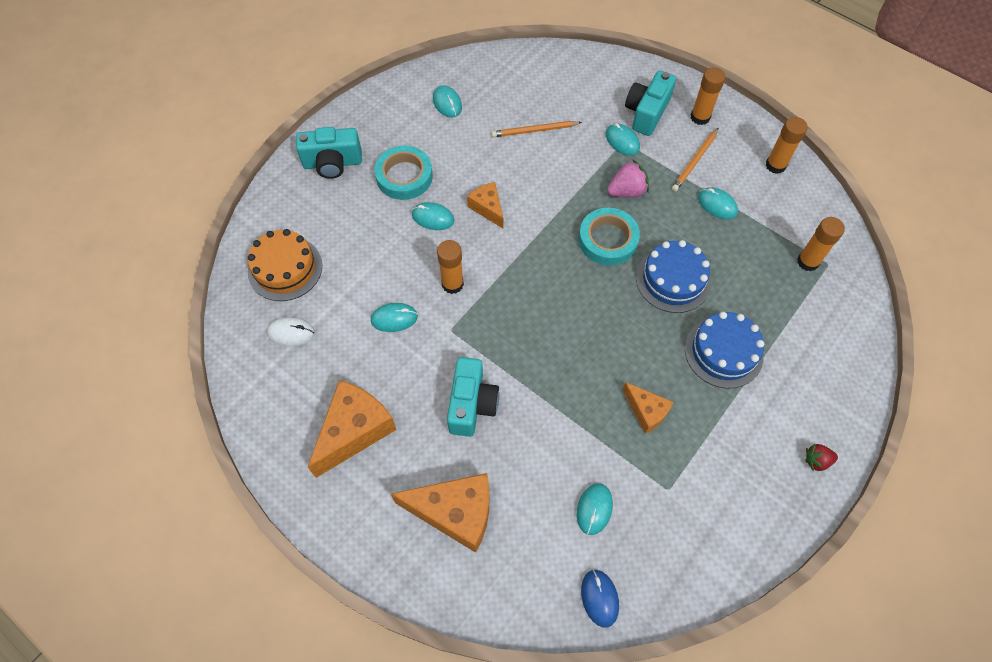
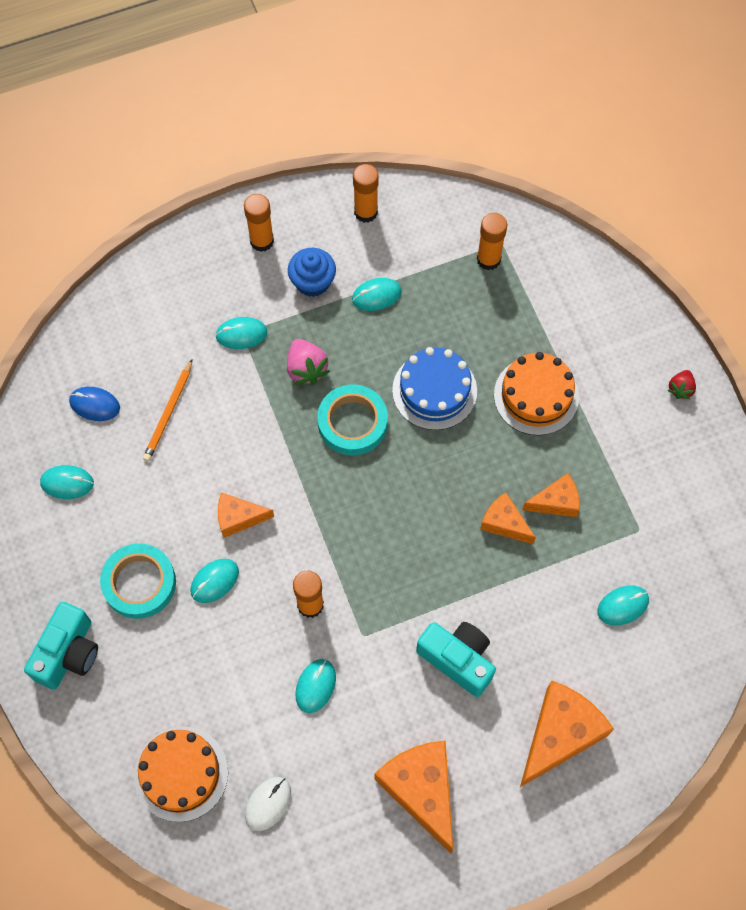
camera: 60 degrees left, 5 degrees up
turquoise mouse [577,483,613,535] -> turquoise mouse turned 75 degrees counterclockwise [597,586,649,625]
blue mouse [581,569,619,627] -> blue mouse moved to [69,387,120,421]
pink strawberry [607,159,649,197] -> pink strawberry turned 150 degrees clockwise [287,339,330,385]
turquoise camera [625,70,676,136] -> none
orange pencil [672,128,718,192] -> blue cupcake [288,248,336,297]
blue cake [685,312,764,388] -> orange cake [494,352,579,436]
none -> orange cheese [480,492,536,544]

